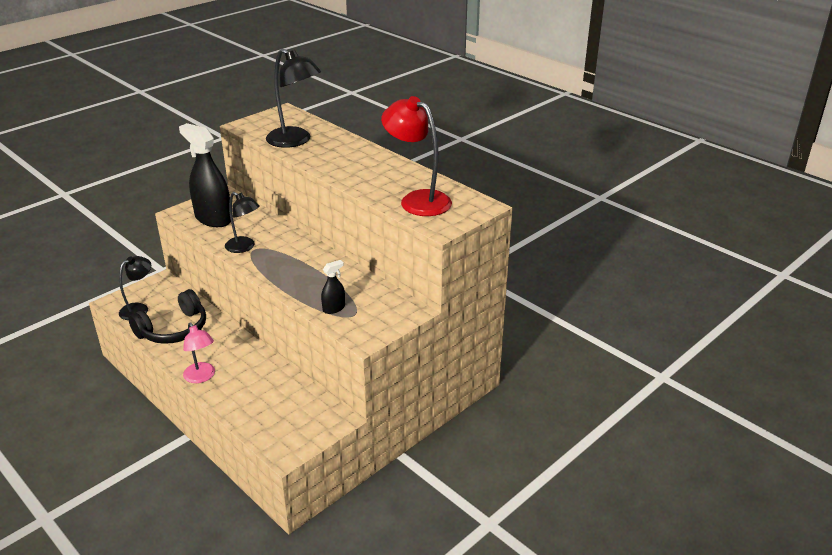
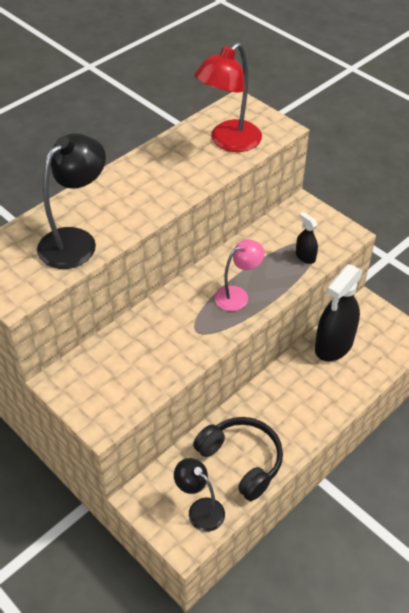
camera: 90 degrees left, 15 degrees up
black spray bottle [179,123,231,227] -> black spray bottle moved to [315,264,363,361]
pink lamp [183,322,215,383] -> pink lamp moved to [215,239,265,311]
black lamp [225,192,260,253] -> none

